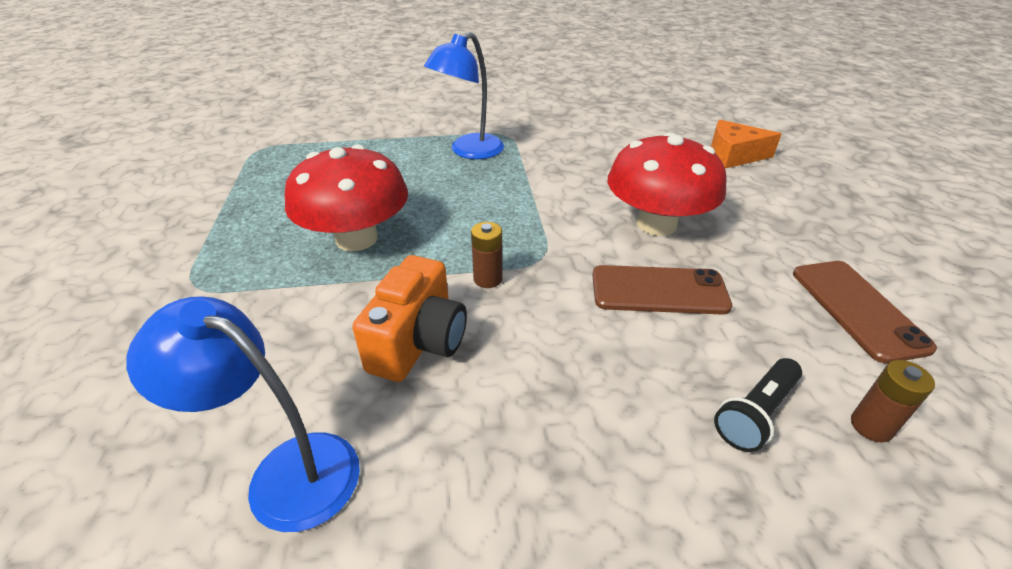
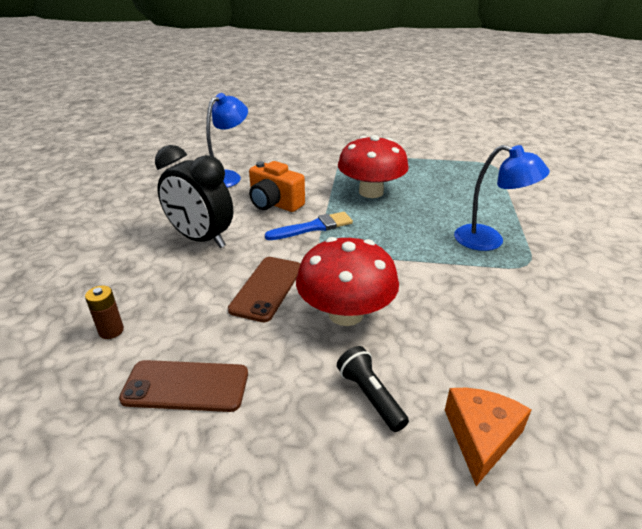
camera: 105 degrees right, 5 degrees down
blue lamp [424,32,504,159] -> blue lamp turned 150 degrees clockwise [454,145,550,251]
brown battery [471,222,503,288] -> blue brush [265,212,353,240]
black flashlight [714,358,802,452] -> black flashlight moved to [337,346,409,432]
none -> black clock [155,145,233,248]

